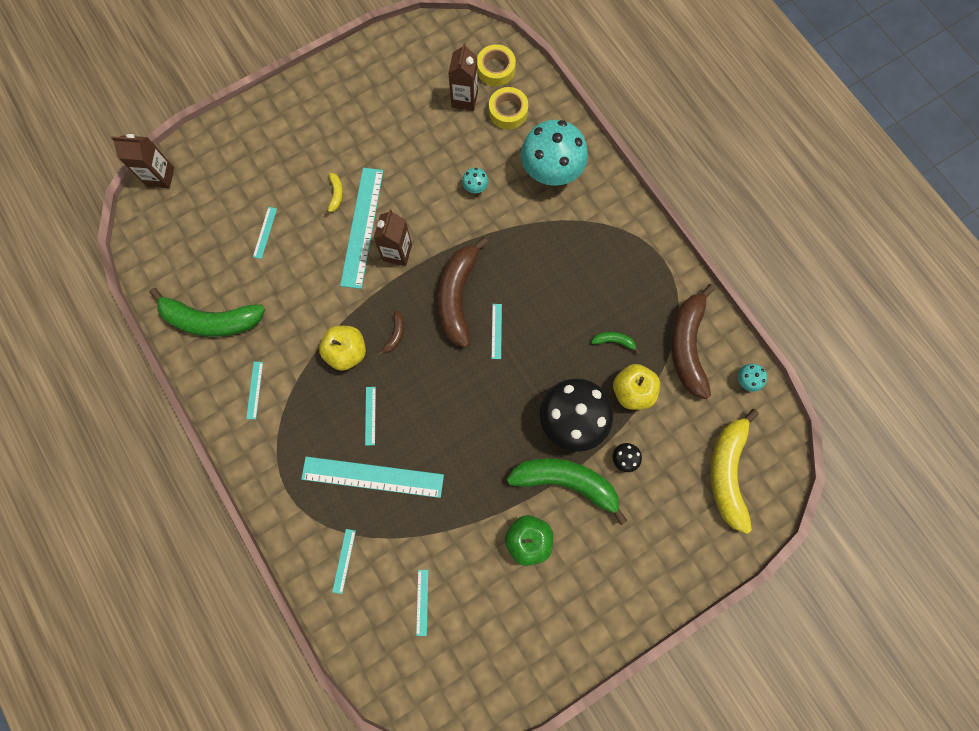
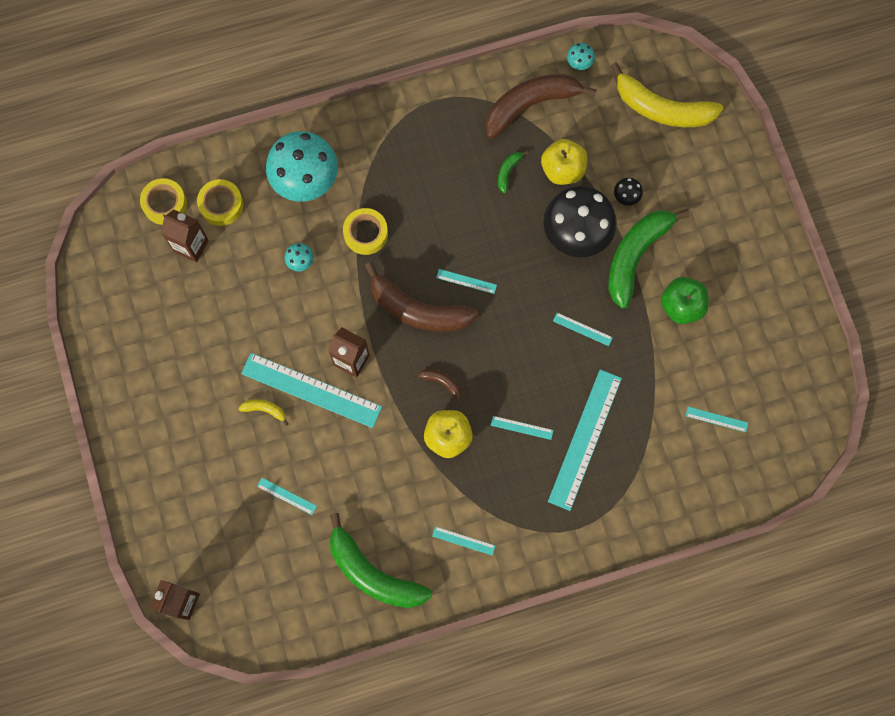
camera: 75 degrees left, 0 degrees up
green banana [150,288,265,337] -> green banana turned 105 degrees clockwise [330,513,432,608]
turquoise ruler [332,529,356,594] -> turquoise ruler moved to [553,313,613,346]
brown banana [671,284,715,399] -> brown banana turned 135 degrees clockwise [485,74,597,139]
none -> yellow tape [343,208,388,255]

